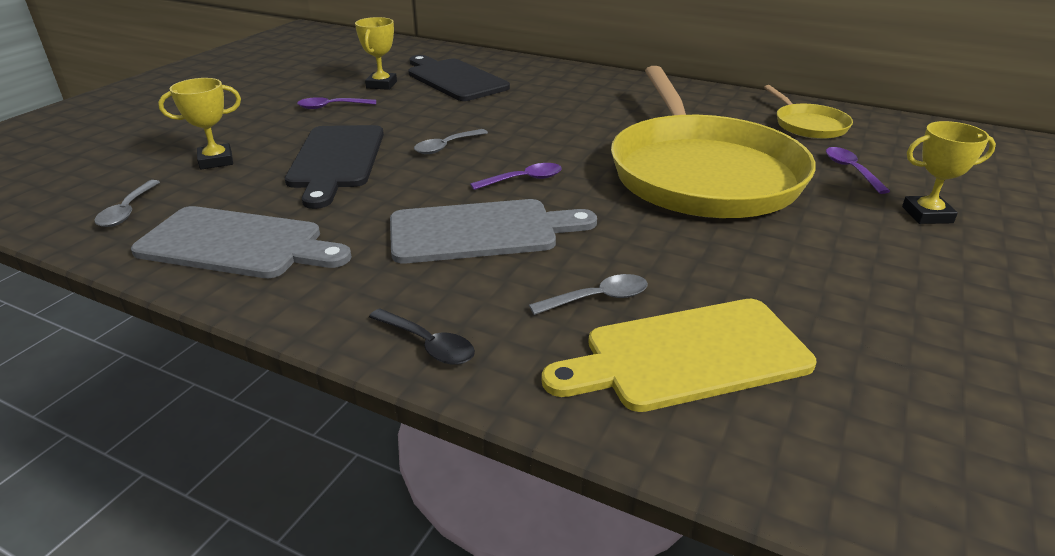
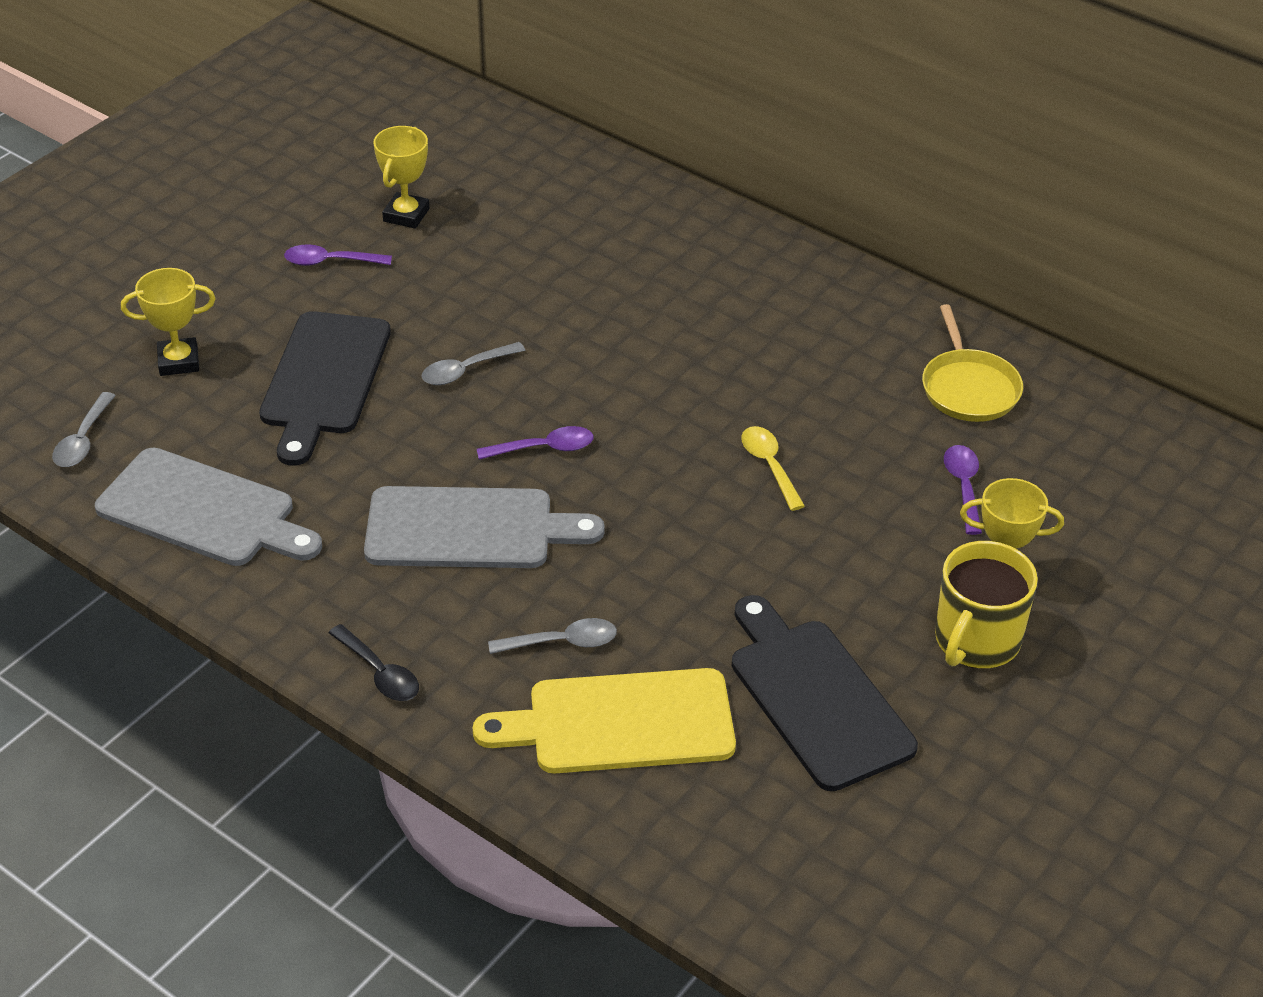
camera: 10 degrees right, 10 degrees up
black cutting board [408,55,510,101] -> black cutting board moved to [732,595,918,791]
yellow pan [611,66,816,218] -> yellow spoon [741,426,805,511]
none -> yellow mug [935,541,1038,669]

